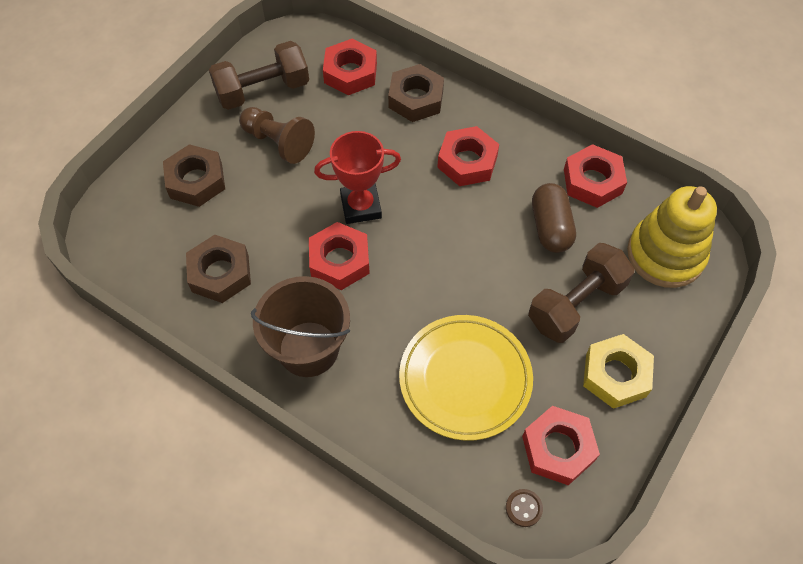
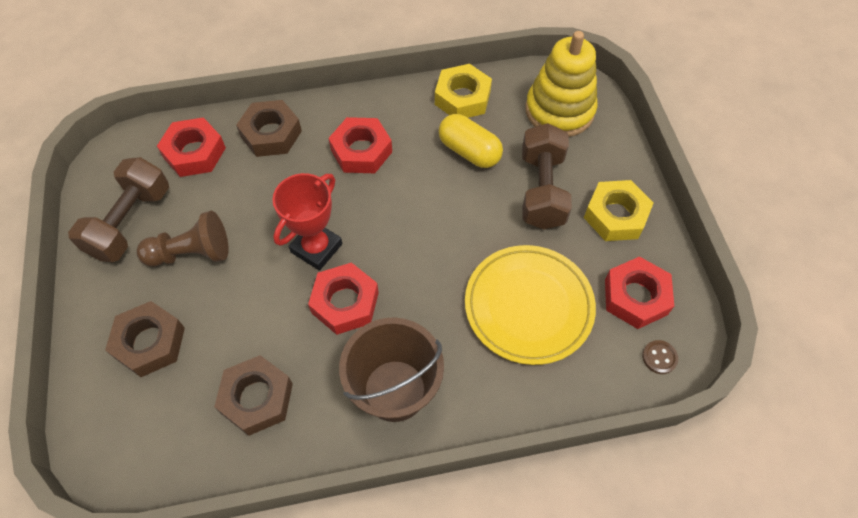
camera: 45 degrees left, 0 degrees up
brown capsule [532,183,576,253] -> yellow capsule [439,114,503,168]
red nut [564,144,627,208] -> yellow nut [435,64,492,118]

